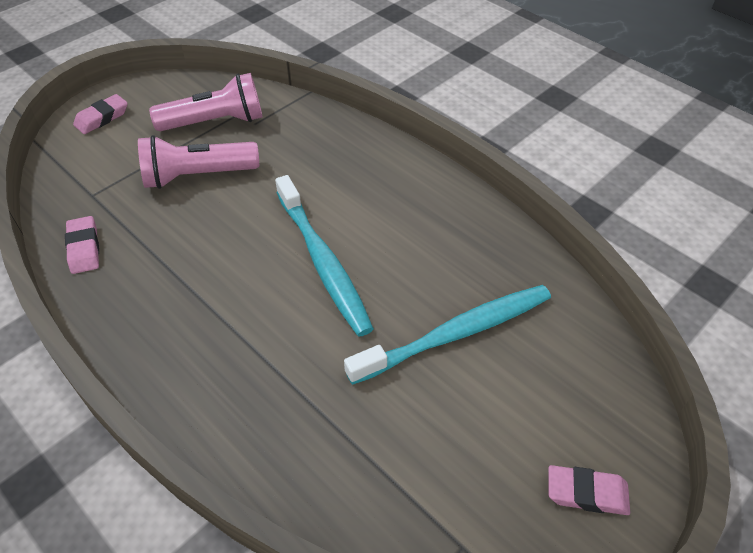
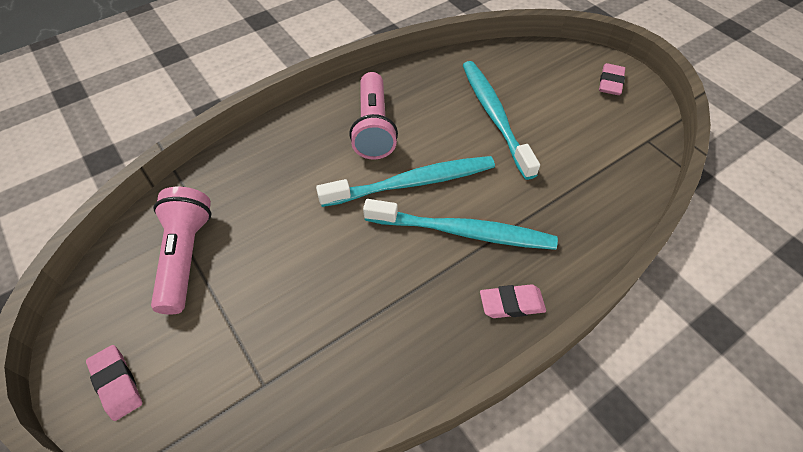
camera: 80 degrees left, 5 degrees up
pink eraser [65,216,99,274] -> pink eraser moved to [480,284,546,318]
pink flashlight [138,135,259,189] -> pink flashlight moved to [349,72,398,160]
none -> turquoise toothbrush [363,199,558,250]

